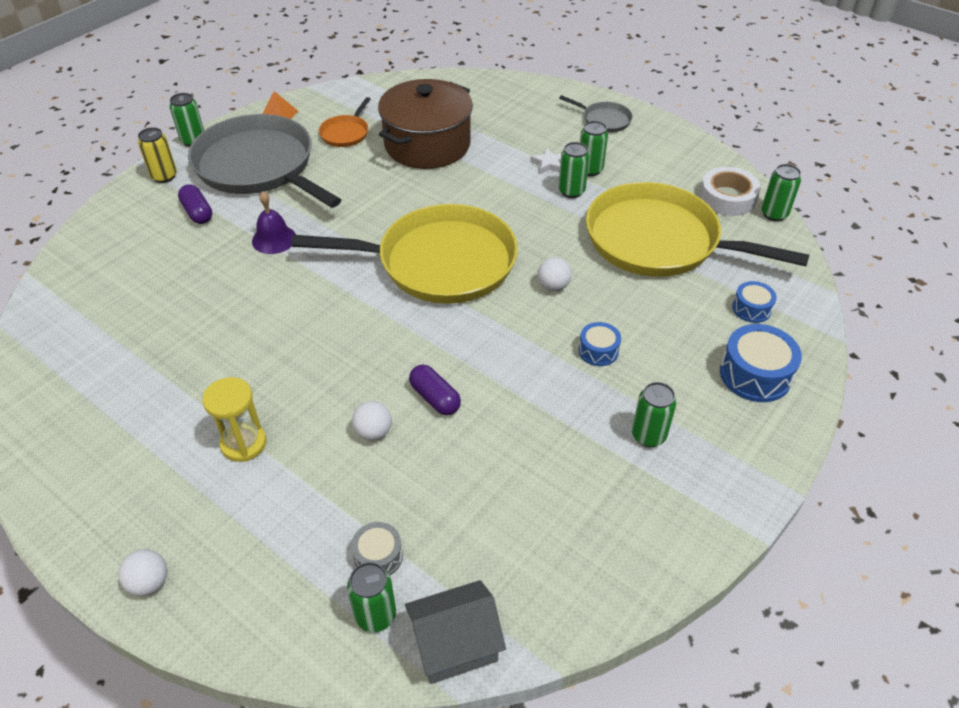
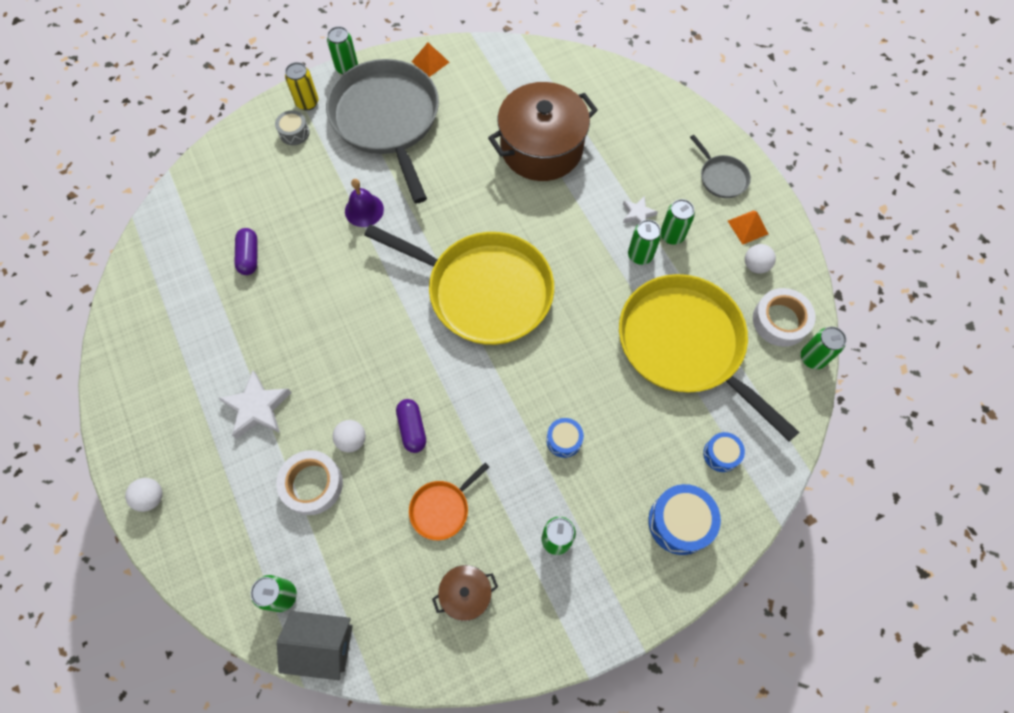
camera: 25 degrees right, 20 degrees up
purple capsule [178,184,212,224] -> purple capsule moved to [234,228,258,275]
yellow hourglass [202,377,266,462] -> white star [218,371,292,439]
orange pan [319,97,371,147] -> orange pan moved to [409,463,489,540]
grey drum [351,522,403,575] -> grey drum moved to [275,110,310,145]
white ball [537,257,572,291] -> white ball moved to [745,244,776,274]
none -> white tape [276,450,343,515]
none -> brown pot [432,565,498,621]
none -> orange pyramid [728,211,768,245]

